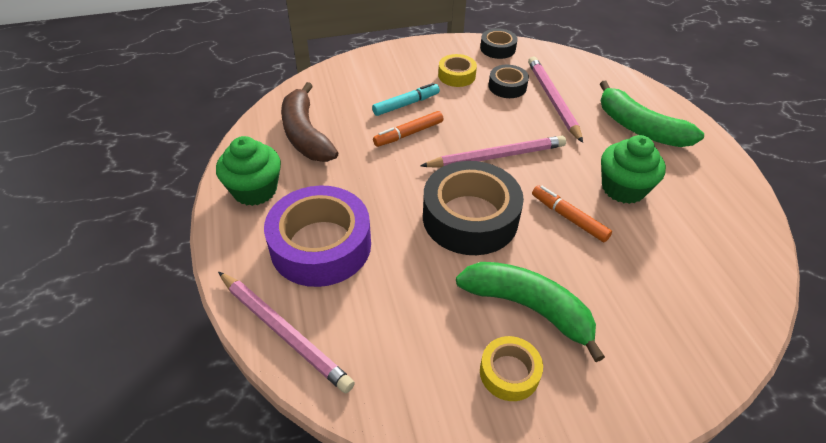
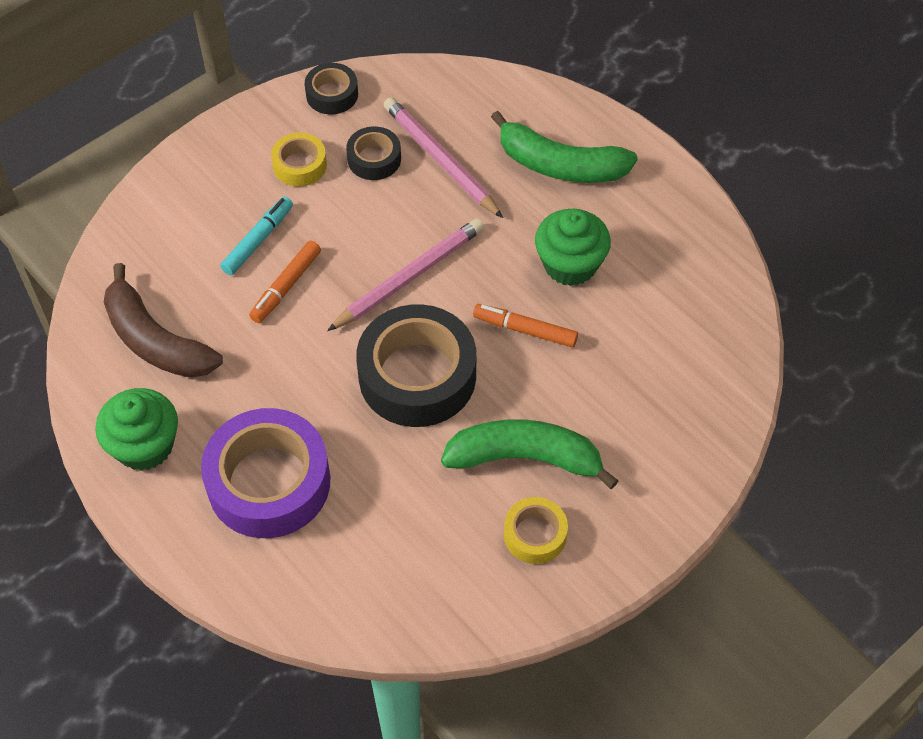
camera: 25 degrees left, 10 degrees up
pink pencil [218,271,355,393] -> none

